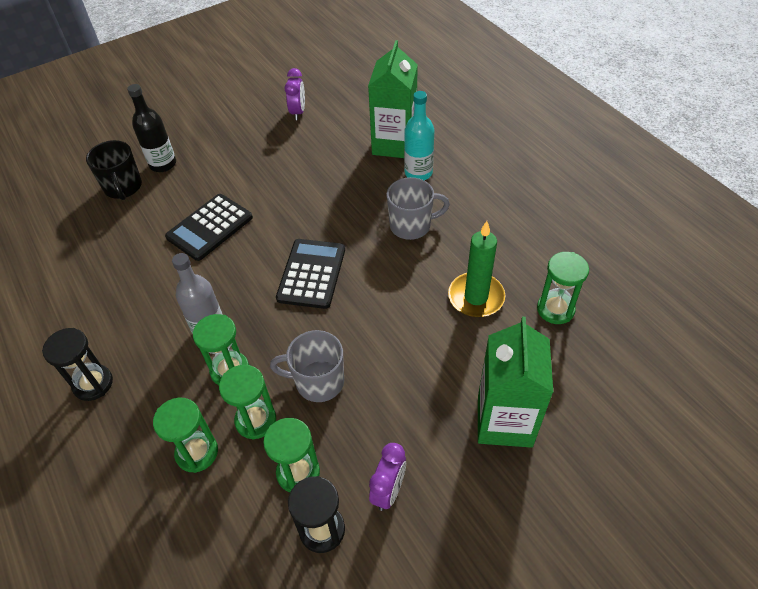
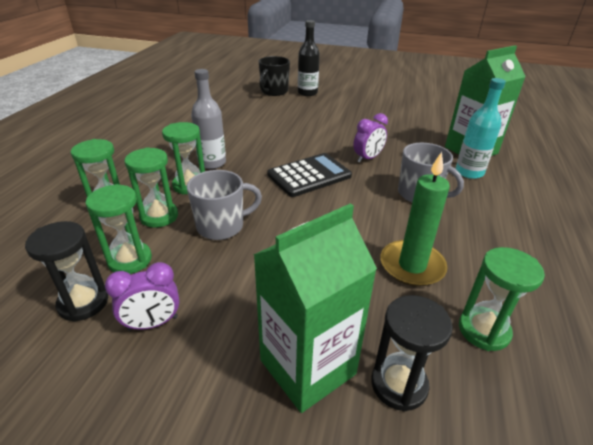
camera: 45 degrees right, 15 degrees down
black hourglass [42,328,113,401] -> black hourglass moved to [371,295,453,412]
black calculator [165,194,253,261] -> none
grey mug [270,330,344,402] -> grey mug turned 105 degrees clockwise [187,170,262,240]
purple clock [285,68,305,120] -> purple clock moved to [353,113,388,163]

